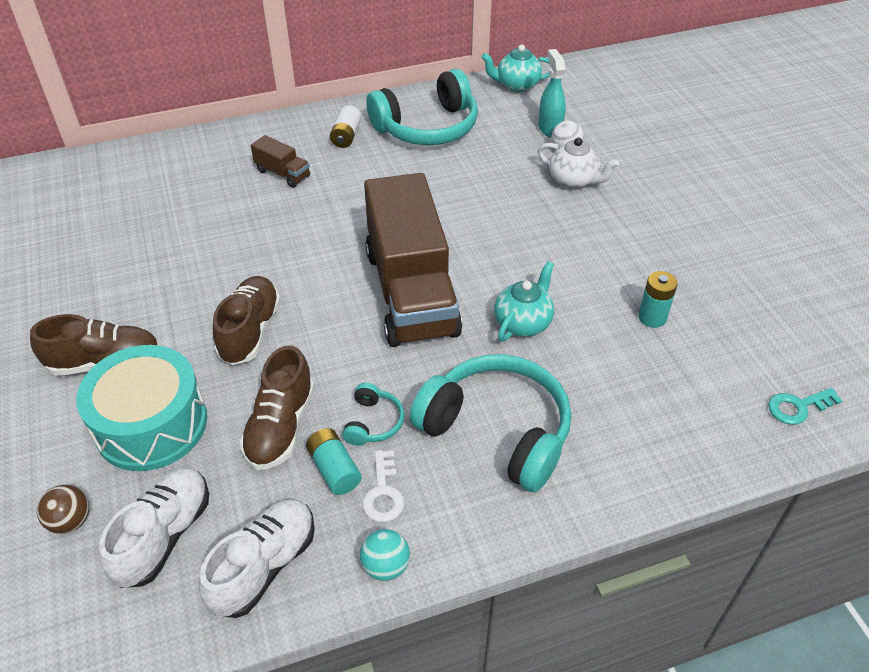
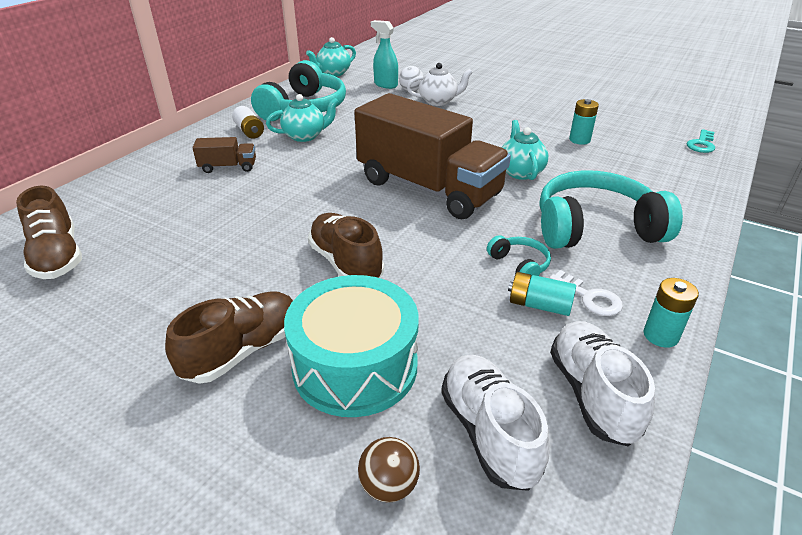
camera: 40 degrees left, 10 degrees down
brown shoe [240,346,314,470] -> brown shoe moved to [16,186,82,279]
turquoise ball [360,529,410,581] -> turquoise battery [644,278,699,348]
none -> turquoise teapot [266,94,339,142]

